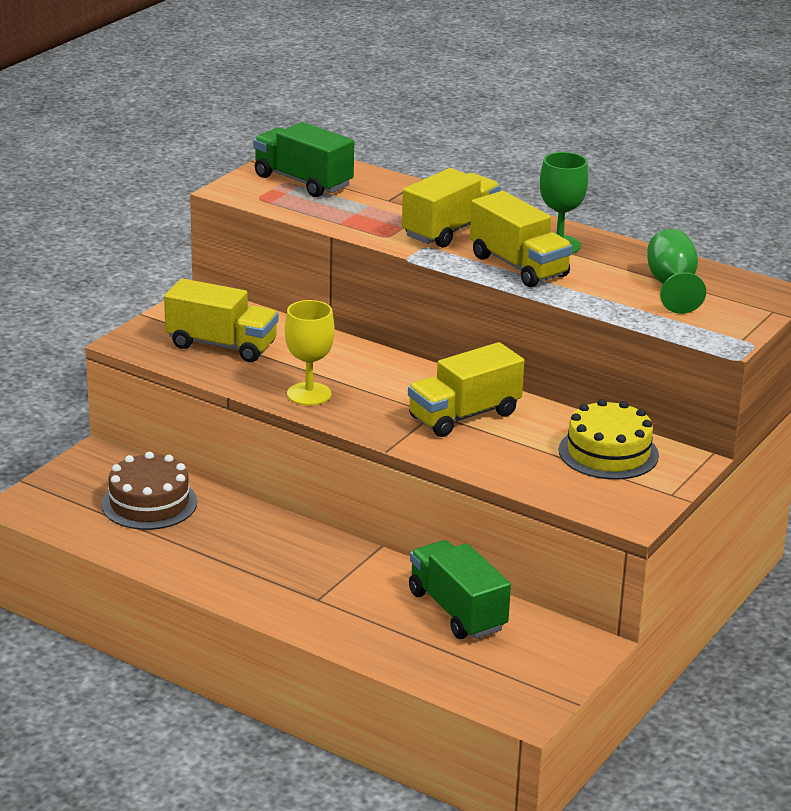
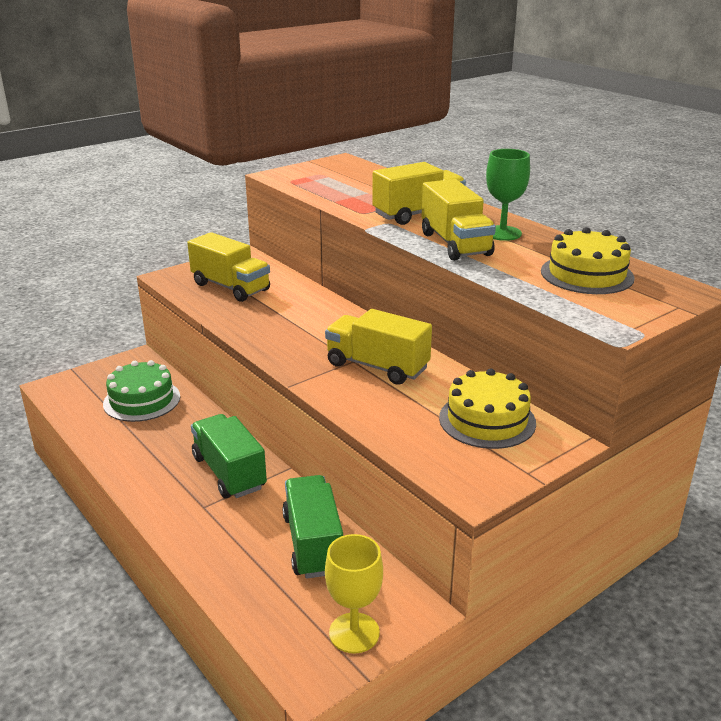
camera: 20 degrees right, 0 degrees up
brown cake [101,452,197,530] -> green cake [103,360,180,422]
green truck [253,122,354,197] -> green truck moved to [191,414,267,498]
yellow goblet [285,300,334,406] -> yellow goblet moved to [325,534,383,653]
yellow truck [408,342,524,437] -> yellow truck turned 45 degrees clockwise [325,309,432,385]
green goblet [648,229,706,314] -> yellow cake [541,227,635,294]

